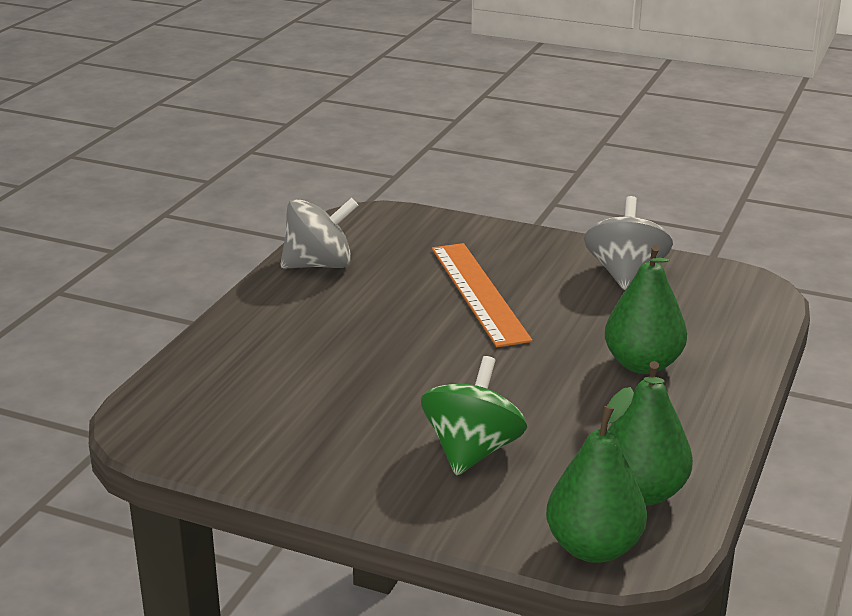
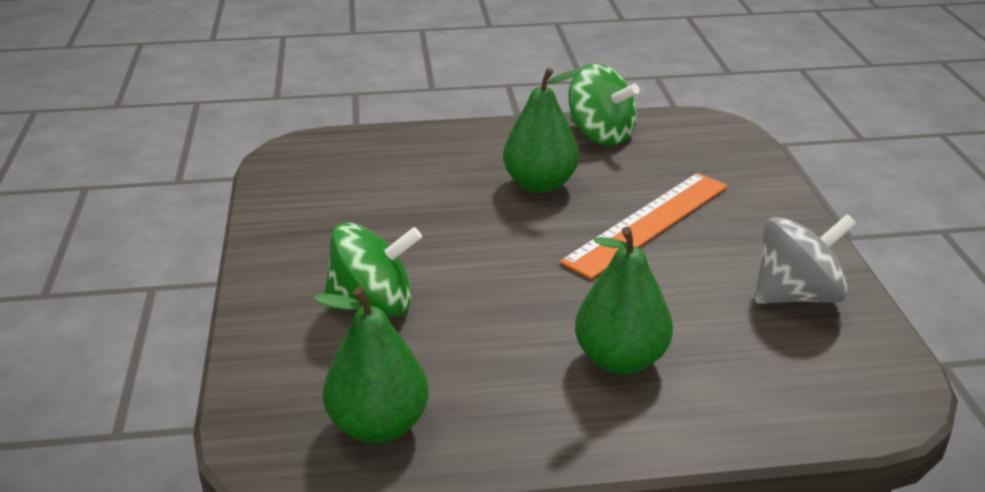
camera: 60 degrees right, 5 degrees up
grey spinning top [281,198,358,269] -> green spinning top [568,64,640,145]
green pear [546,387,647,563] -> green pear moved to [503,68,582,193]

